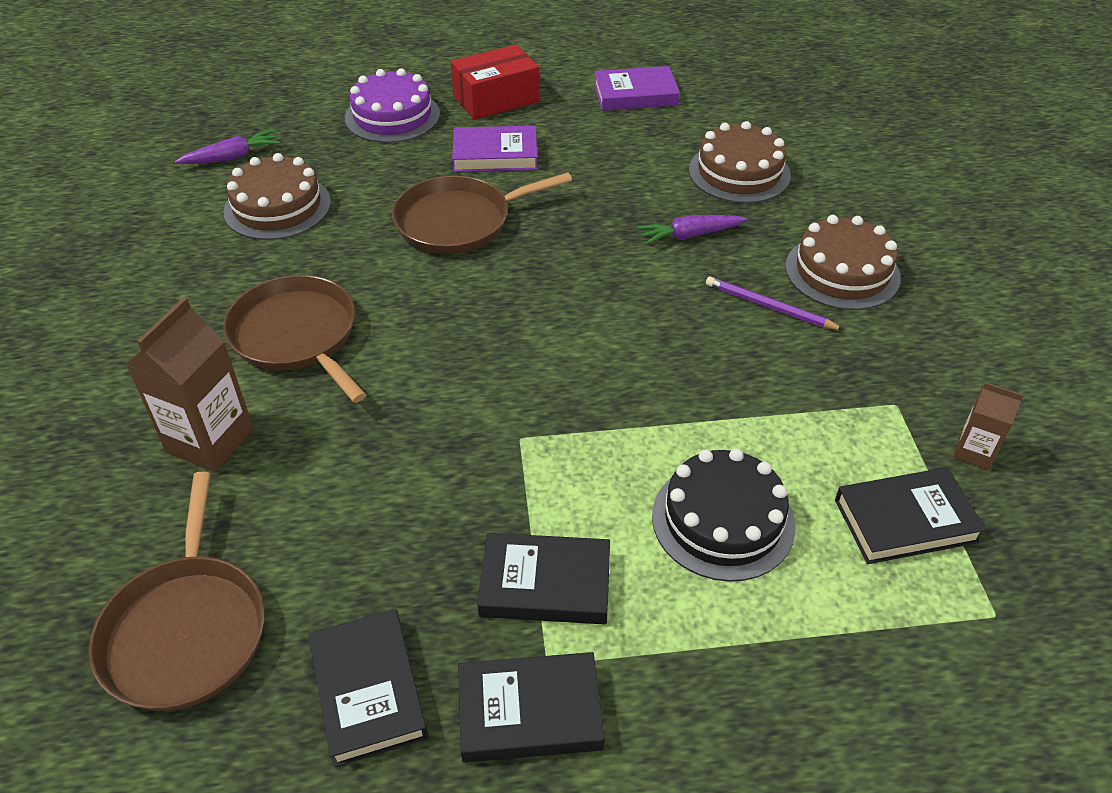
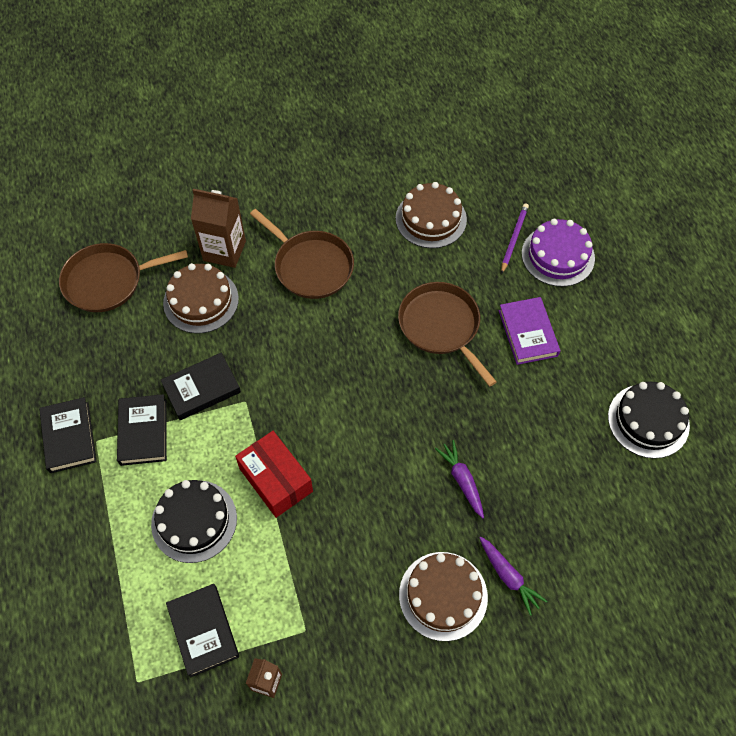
camera: 80 degrees right, 15 degrees up
purple carrot [175,130,280,164] -> purple carrot moved to [479,536,547,616]
brown pan [223,275,366,403] -> brown pan turned 90 degrees clockwise [250,209,354,299]
black book [308,609,428,767] -> black book moved to [161,353,241,420]
red box [451,44,539,120] -> red box moved to [235,431,313,518]
purple book [594,66,680,111] -> black cake [608,382,690,459]
brown cake [689,121,791,203] -> brown cake moved to [163,263,239,334]
purple pencil [706,276,844,330] -> purple pencil moved to [501,203,529,274]

